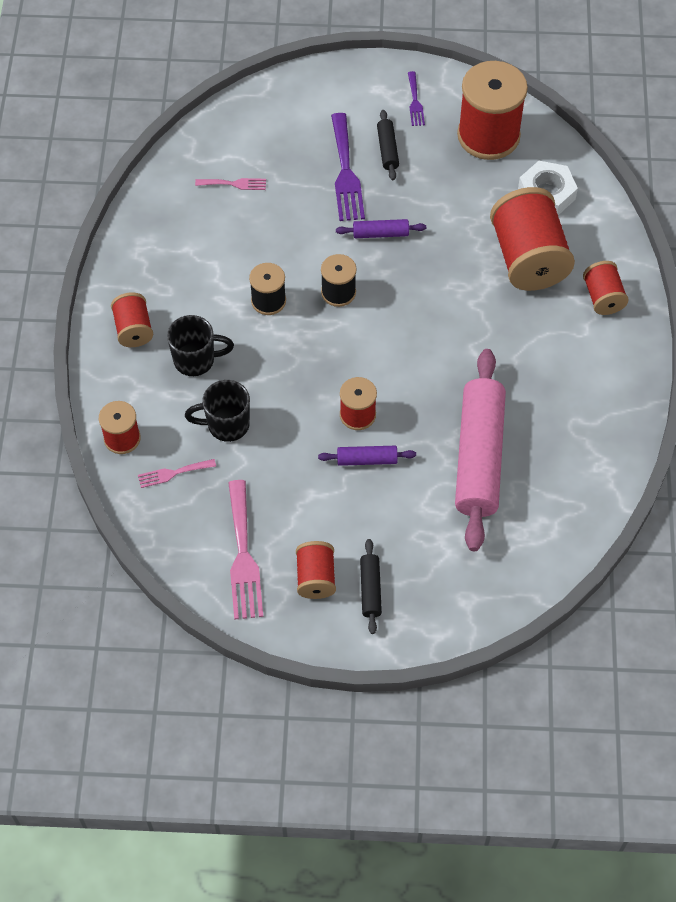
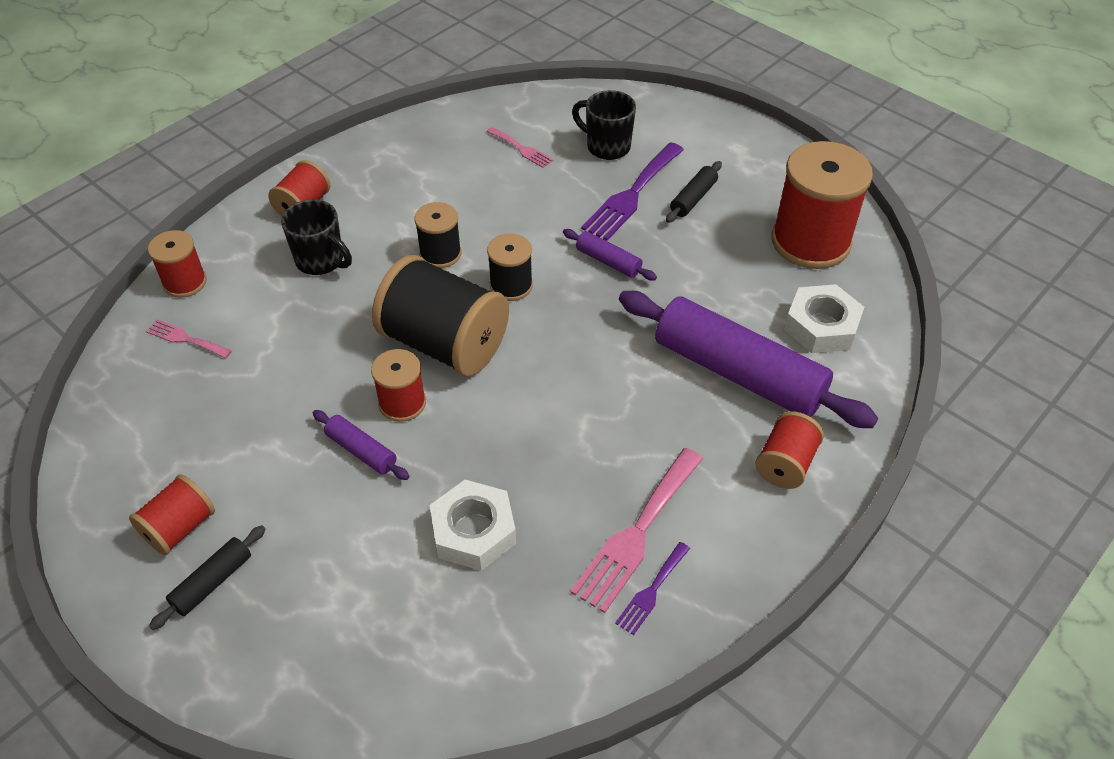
camera: 40 degrees right, 10 degrees down
black mug [185,380,250,442] -> black mug moved to [572,90,636,160]
pink fork [228,480,263,620] -> pink fork moved to [571,448,703,613]
purple fork [408,71,425,126] -> purple fork moved to [615,542,690,635]
pink rolling pin [455,349,506,551] -> white nut [430,480,516,571]
red spool [490,187,575,291] -> purple rolling pin [619,291,878,428]
none -> black spool [372,255,509,376]

